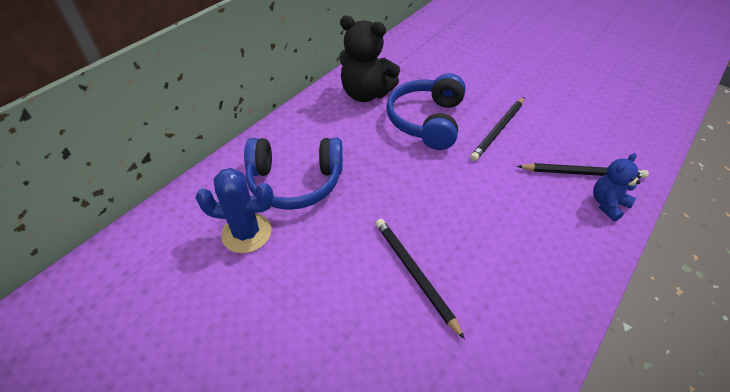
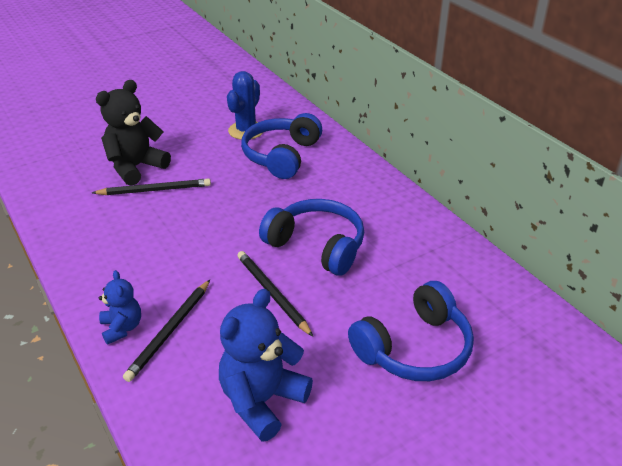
camera: 110 degrees right, 10 degrees down
black teddy bear [339,15,400,102] -> black teddy bear moved to [96,80,171,186]
none -> blue teddy bear [219,289,313,442]
none -> blue headphones [348,281,474,381]

